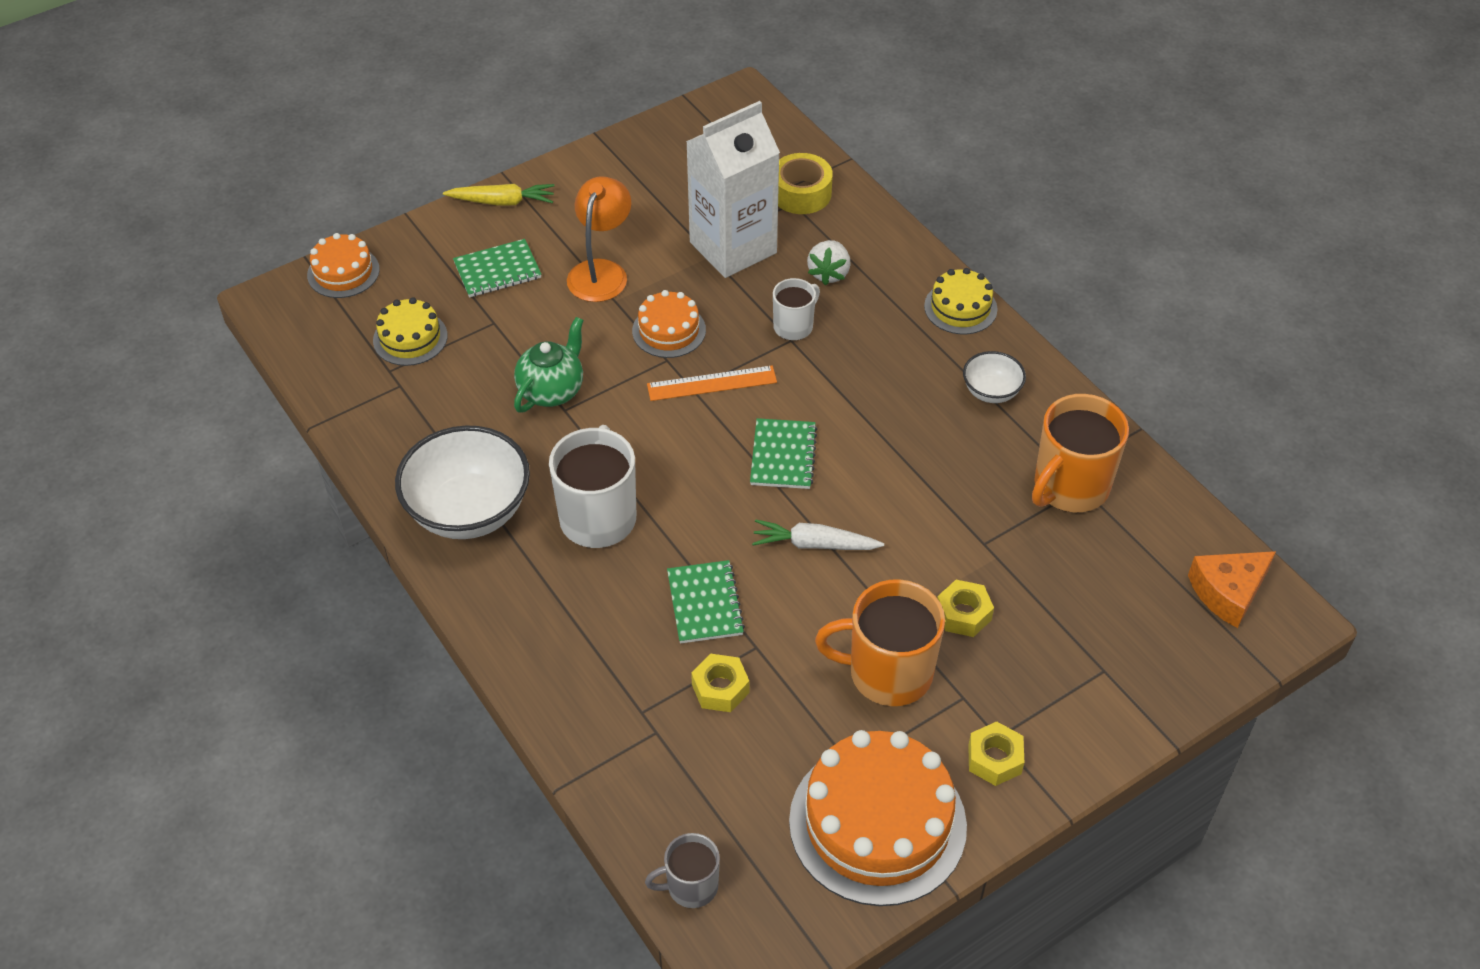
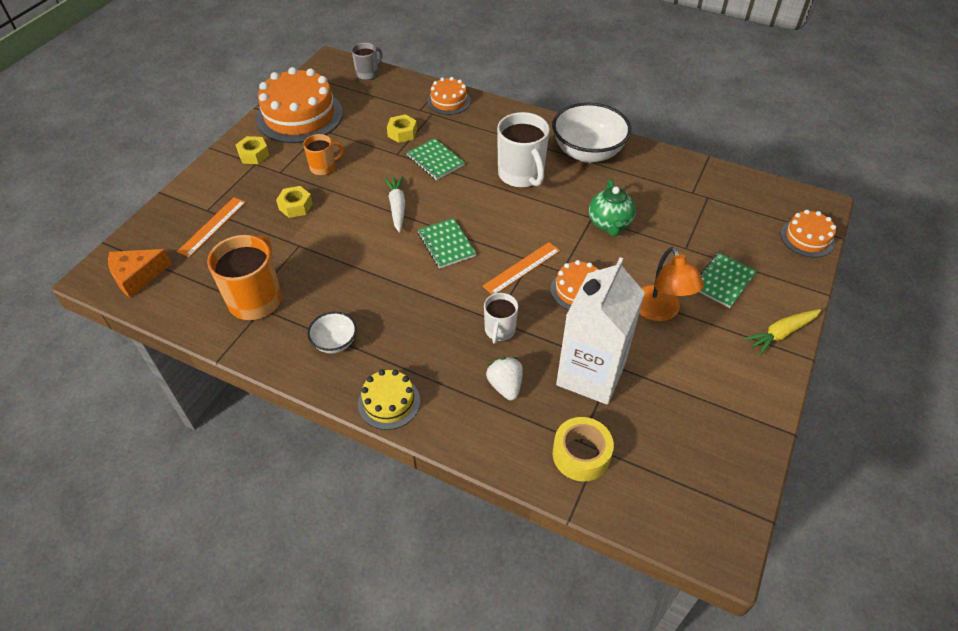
camera: 150 degrees right, 0 degrees up
yellow cake [373,297,448,366] -> none
white carrot [752,520,884,550] -> white carrot turned 75 degrees counterclockwise [384,176,406,232]
orange mug [815,579,945,706] -> orange mug [303,134,344,176], size x0.56
orange cheese [1188,551,1276,628] -> orange cheese turned 150 degrees counterclockwise [108,249,172,298]
none -> orange ruler [177,197,246,257]
none -> orange cake [427,77,471,115]

